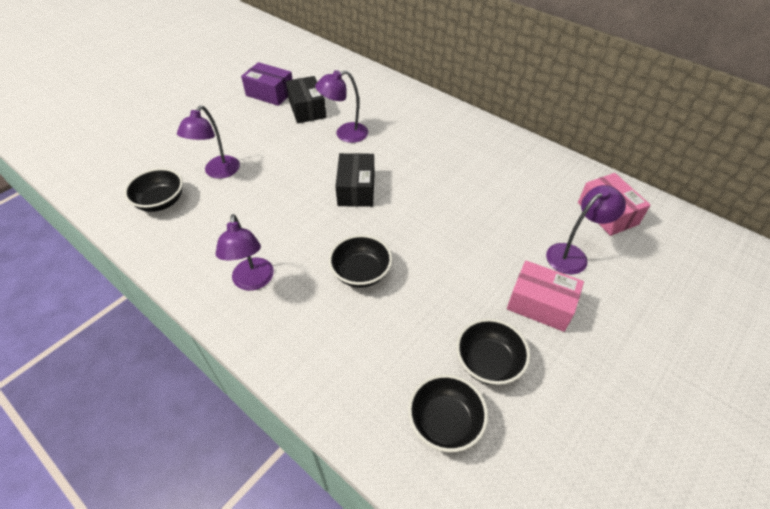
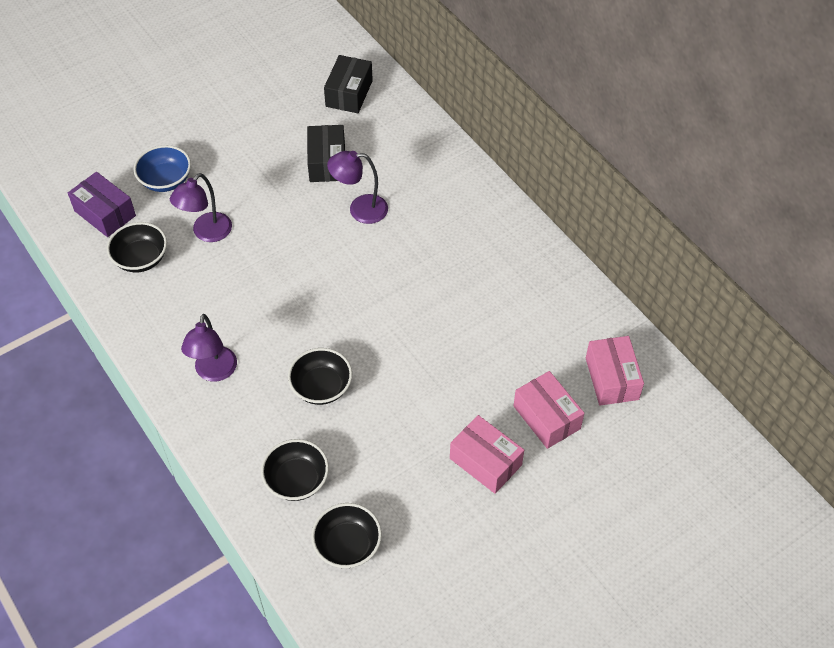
camera: 15 degrees right, 5 degrees up
purple box [241,62,293,106] -> purple box moved to [68,172,136,237]
black box [335,153,375,207] -> black box moved to [324,55,373,113]
black bowl [456,318,530,385] -> black bowl moved to [261,439,329,501]
purple lamp [546,185,626,275] -> pink box [514,371,584,449]
none -> blue bowl [134,145,191,192]

